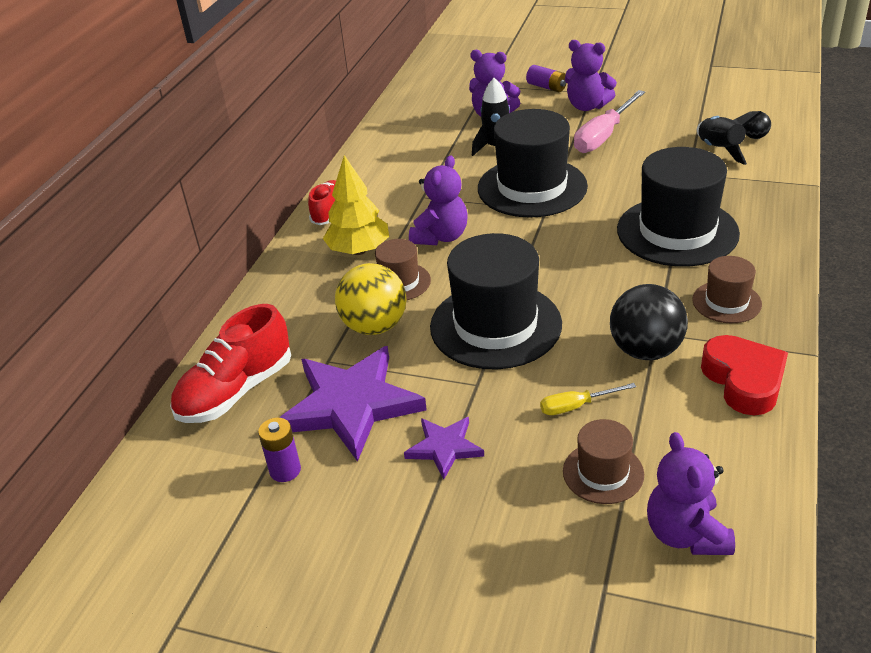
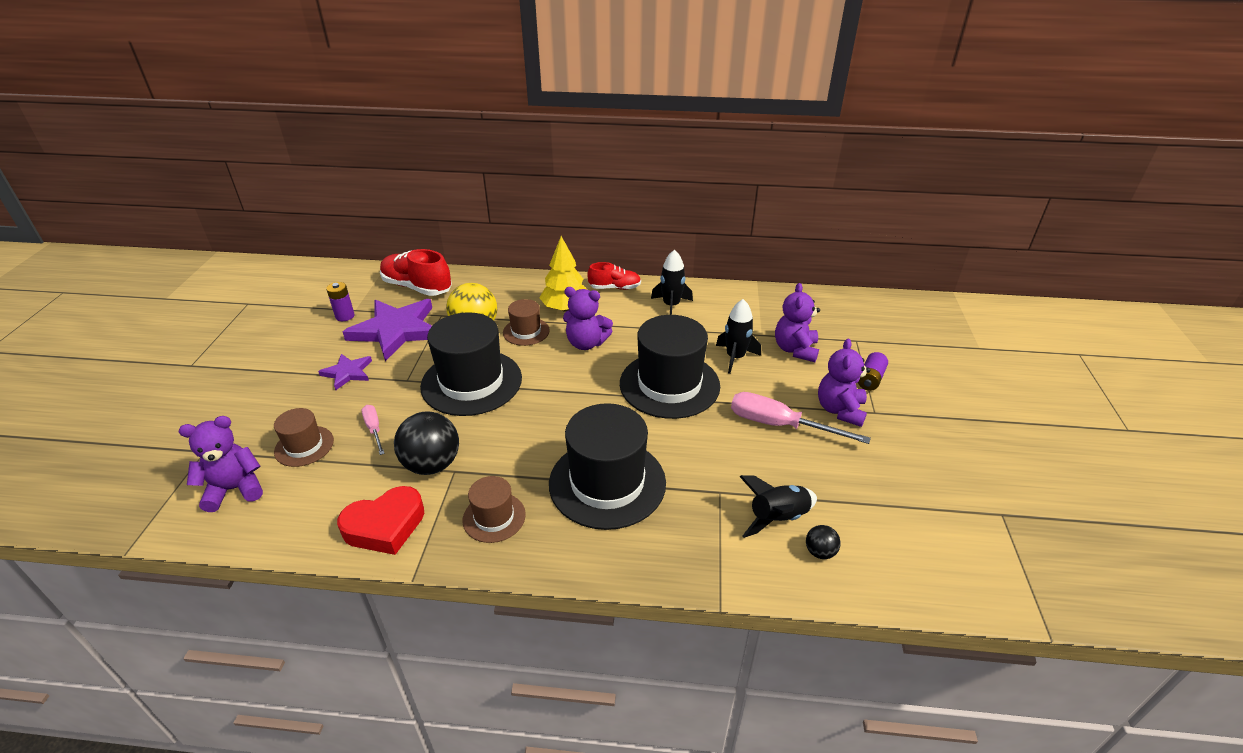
camera: 75 degrees right, 0 degrees up
yellow screwdriver [540,383,636,415] -> pink screwdriver [361,405,385,455]
none -> black rocket [651,250,693,315]

